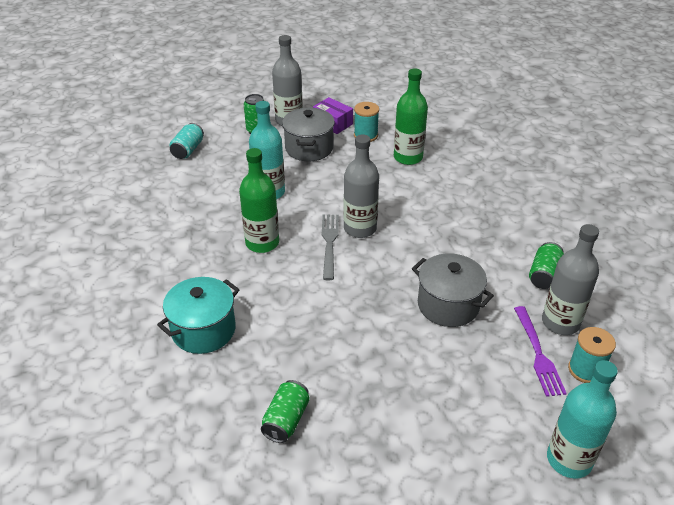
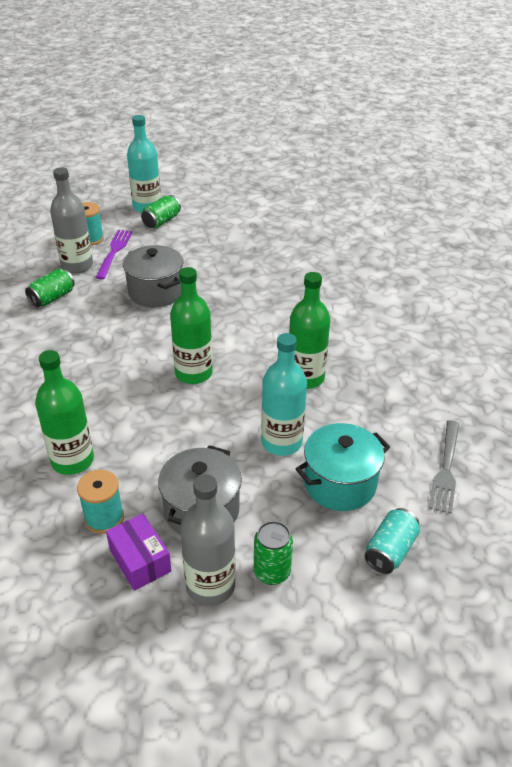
camera: 165 degrees left, 0 degrees up
turquoise pot [157,277,240,354] -> turquoise pot moved to [296,423,390,511]
green can [261,380,310,443] -> green can moved to [141,195,181,229]
grey fork [322,215,339,280] -> grey fork moved to [429,420,459,514]
grey bottle [343,135,379,238] -> green bottle [170,267,213,384]

